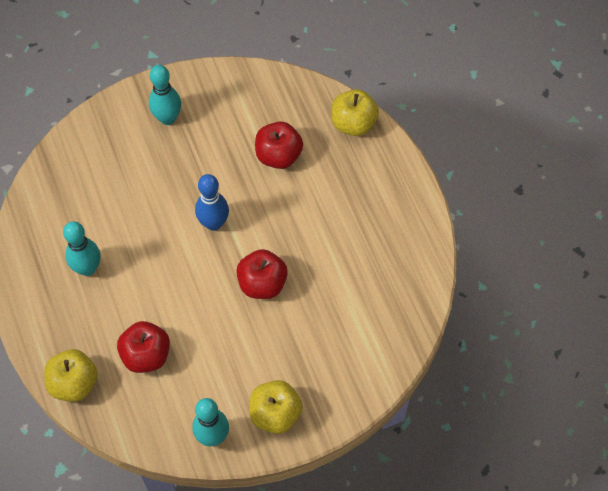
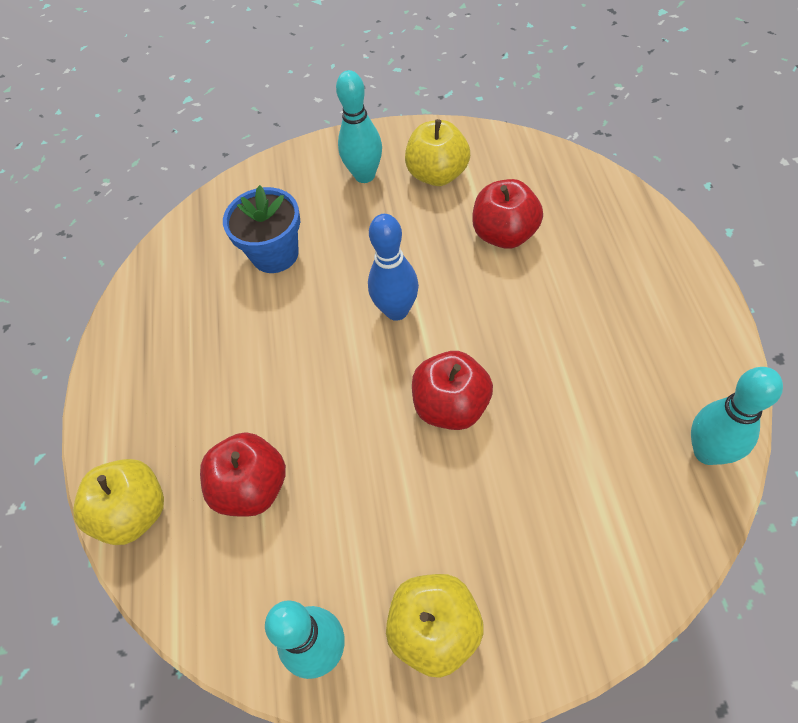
camera: 20 degrees right, 5 degrees down
turquoise bowling pin [63,221,100,276] -> turquoise bowling pin moved to [691,367,783,465]
yellow apple [332,89,379,136] -> yellow apple moved to [405,119,470,186]
none -> blue flower pot [223,185,300,273]

